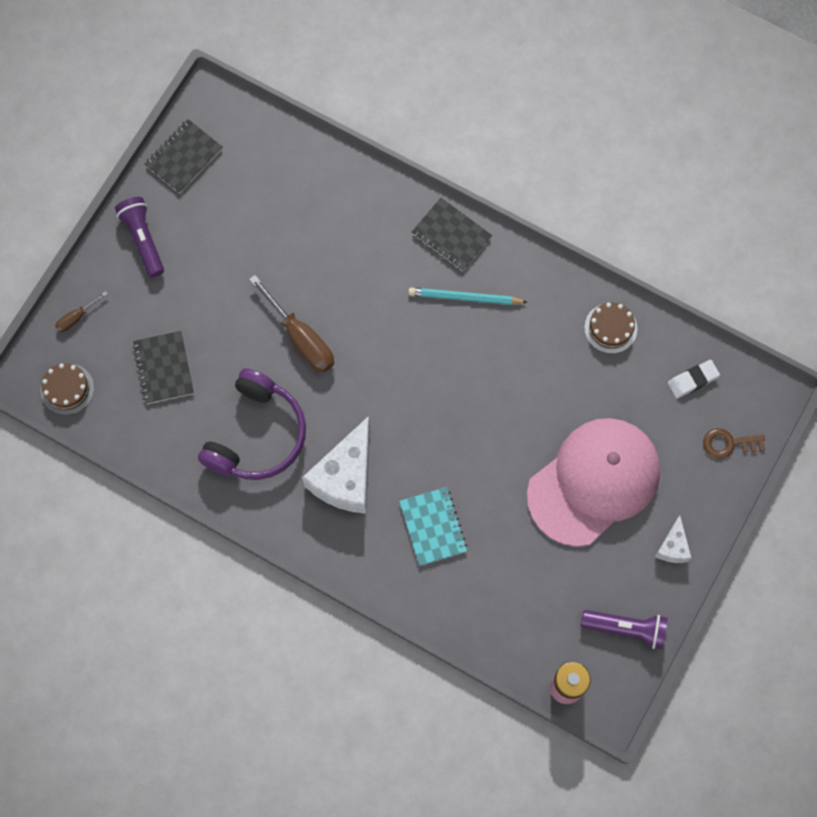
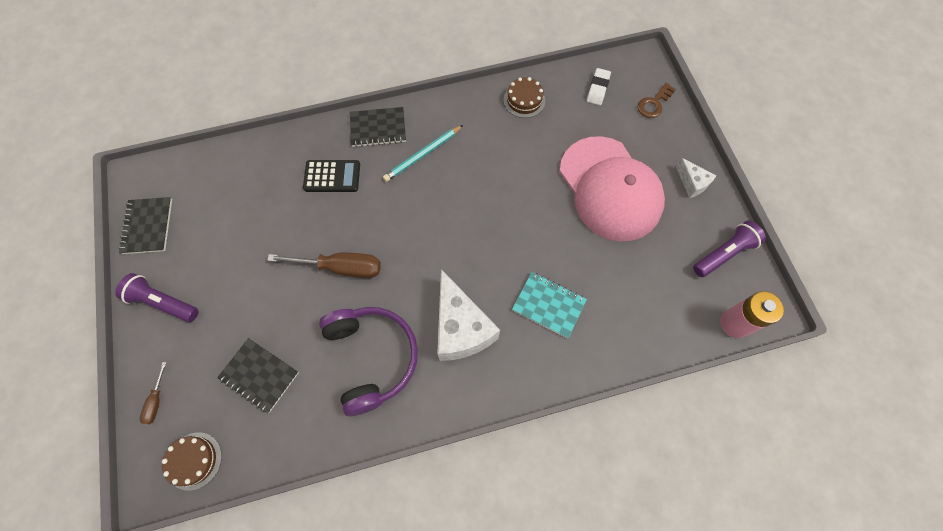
camera: 45 degrees left, 5 degrees down
pink cap [527,418,660,547] -> pink cap turned 150 degrees clockwise [559,136,665,241]
none -> black calculator [303,160,360,192]

